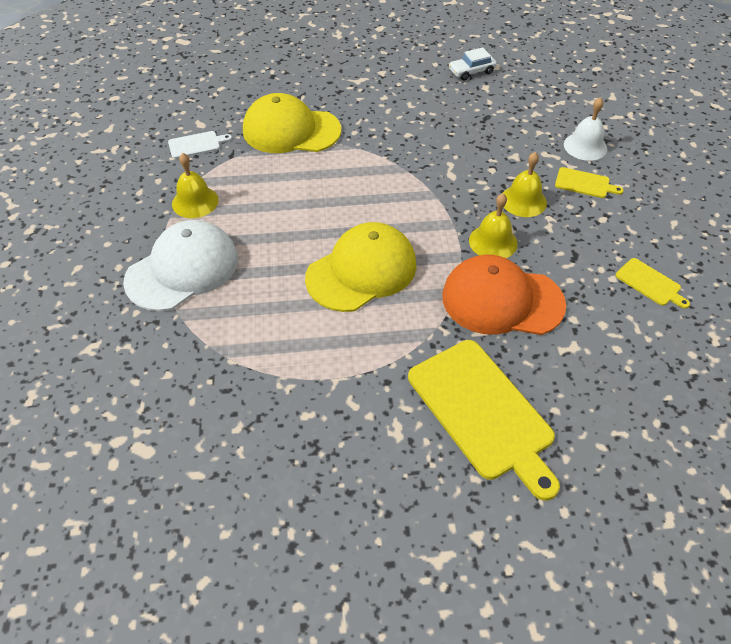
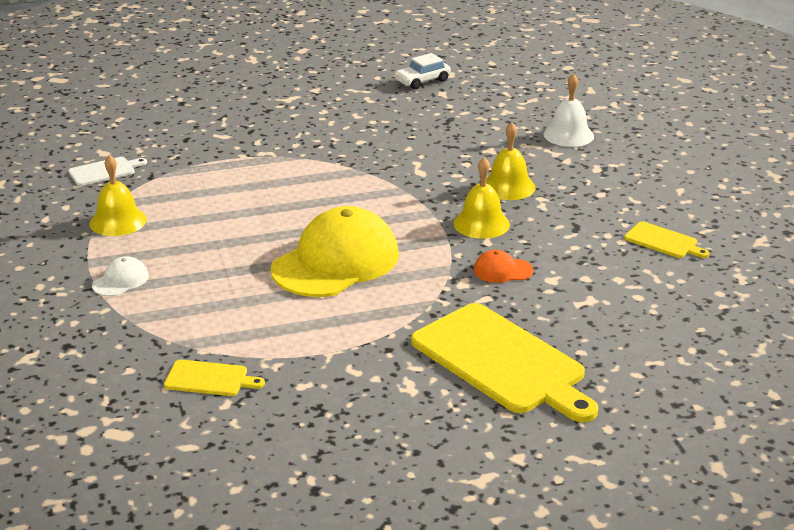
camera: 10 degrees left, 20 degrees down
white cap [123,220,238,311] -> white cap [92,256,149,296], size x0.42
yellow cap [243,93,341,153] -> none
orange cap [442,255,566,335] -> orange cap [474,250,533,283], size x0.42
yellow cutting board [555,167,624,198] -> yellow cutting board moved to [164,360,265,396]

